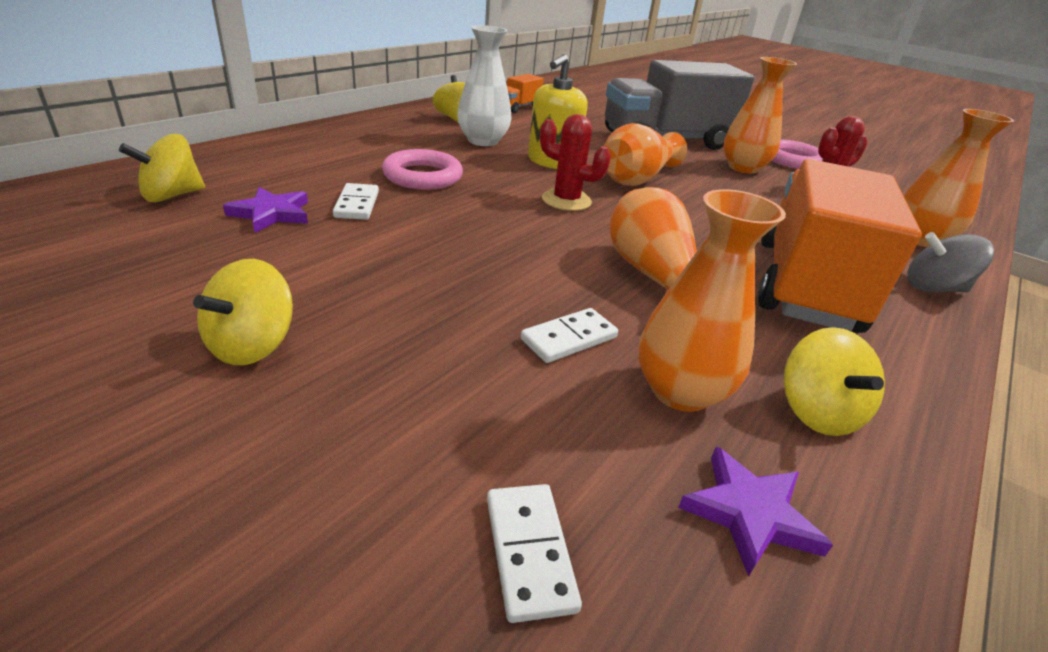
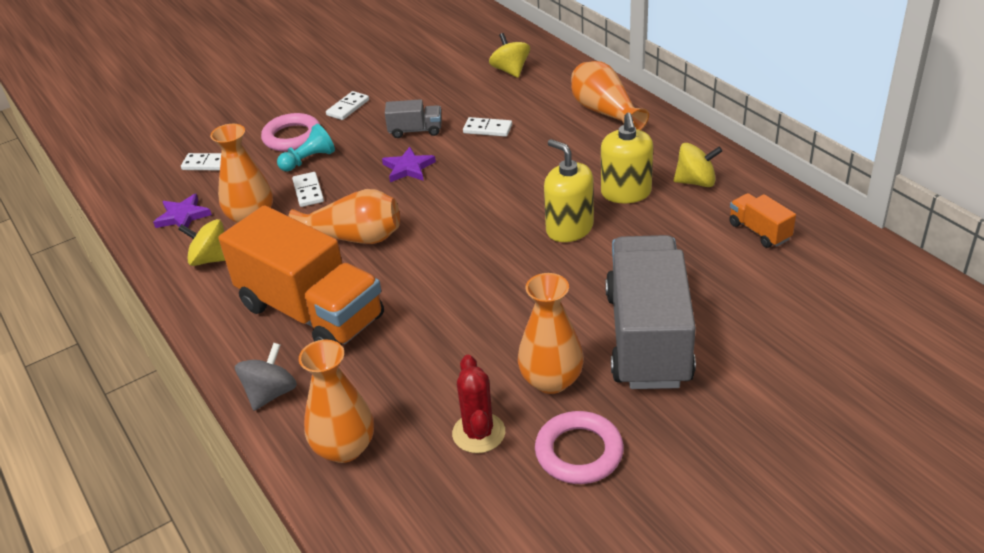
camera: 115 degrees right, 5 degrees up
yellow spinning top [193,259,293,365] -> white domino [326,91,369,120]
purple star [223,187,308,233] -> purple star moved to [382,147,436,182]
pink ring [382,149,463,190] -> pink ring moved to [261,113,320,152]
white vase [457,25,512,146] -> yellow soap dispenser [601,113,653,203]
red cactus [540,114,611,211] -> none
orange vase [604,123,687,186] -> orange vase moved to [571,61,649,130]
none -> turquoise pawn [277,124,335,171]
none -> grey truck [385,99,442,138]

